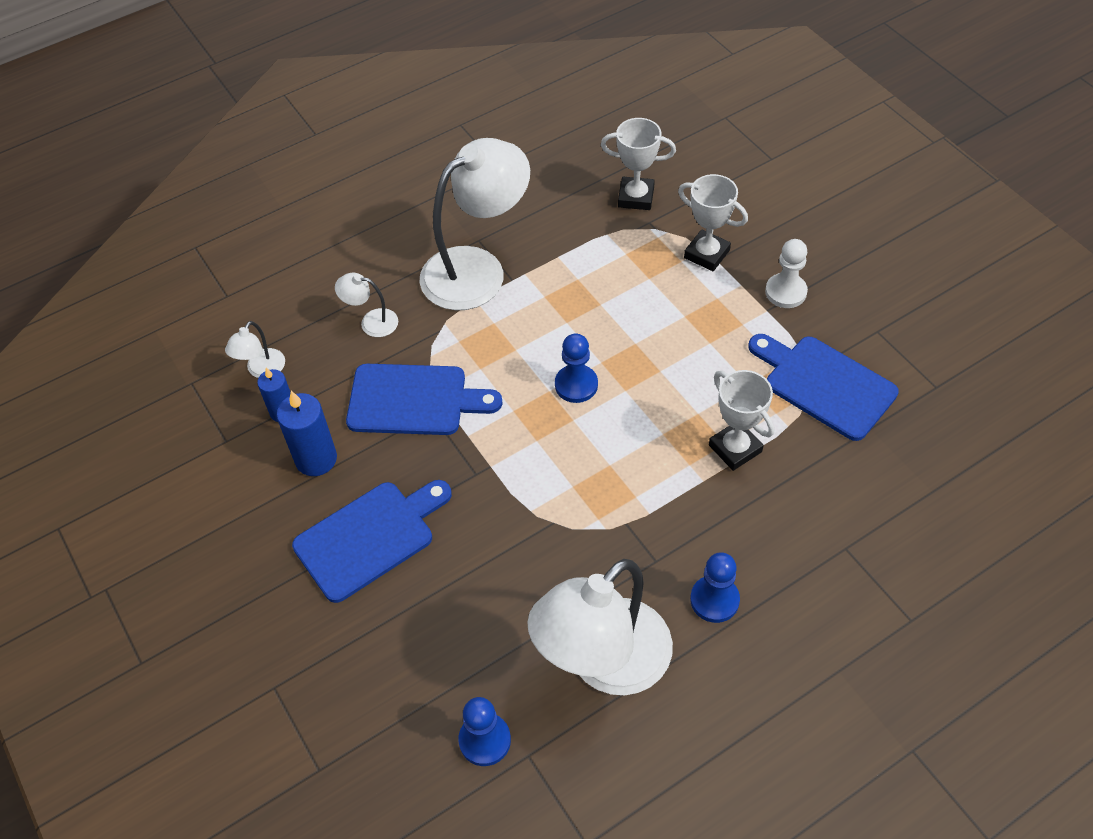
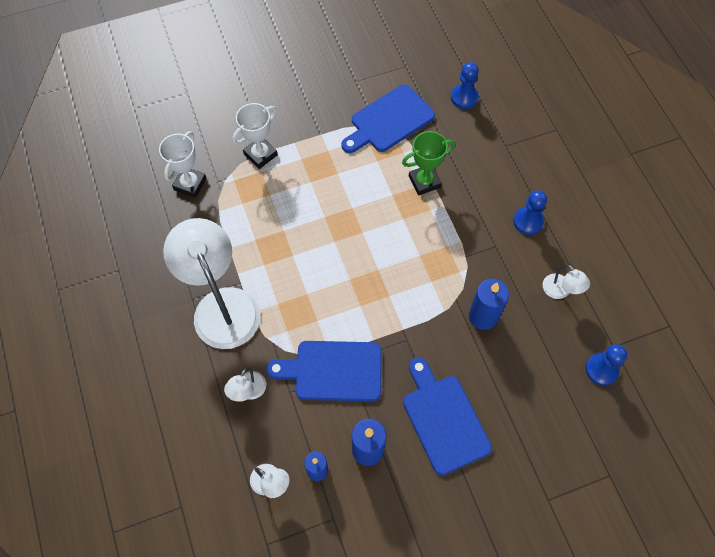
camera: 80 degrees left, 10 degrees up
blue cutting board [346,364,502,435] -> blue cutting board turned 105 degrees counterclockwise [266,341,381,402]
white lamp [527,559,673,695] -> white lamp [543,265,590,299], size x0.43
blue pawn [555,333,598,403] -> blue pawn moved to [451,62,479,109]
white trophy [709,370,774,471] -> green trophy [402,131,455,195]
white pawn [765,239,808,308] -> none
none -> blue candle [469,279,509,330]

